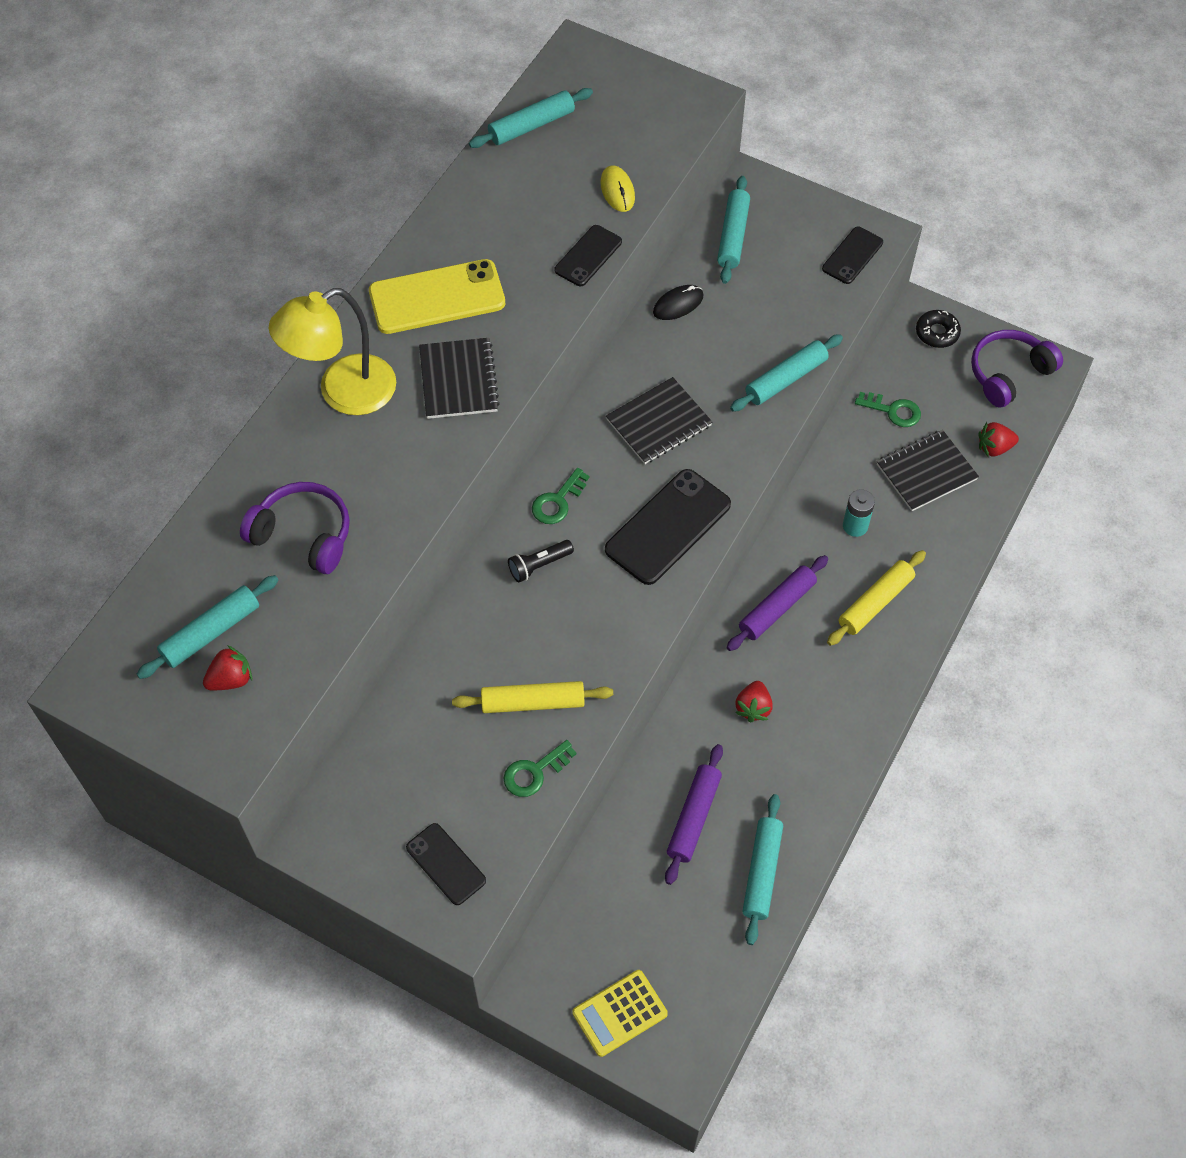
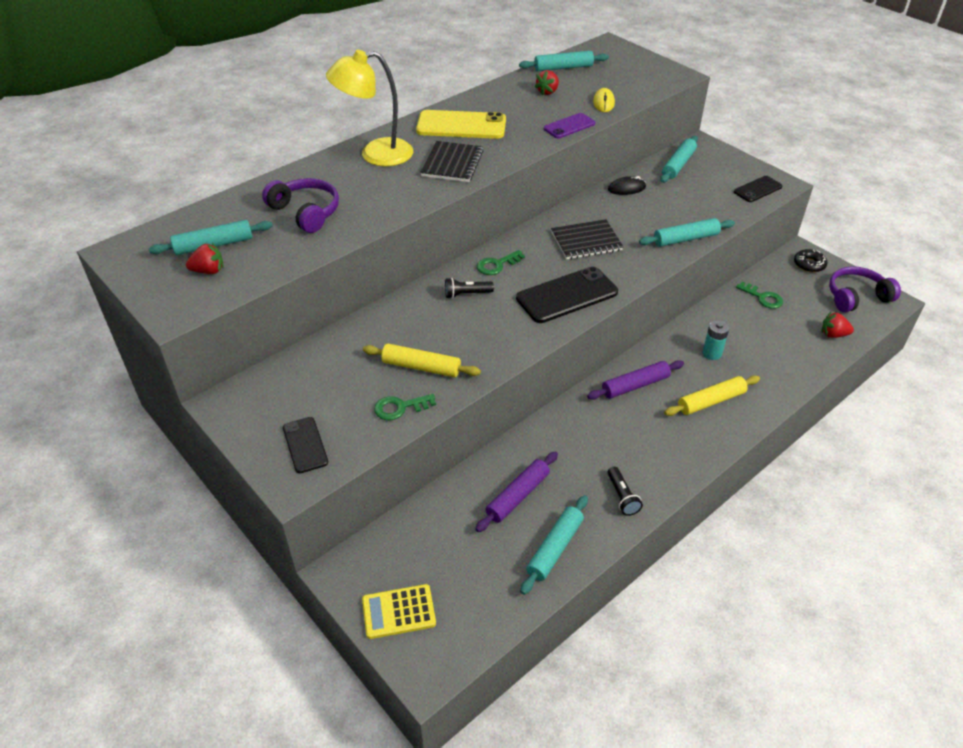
camera: 20 degrees right, 15 degrees down
black phone [555,225,622,286] -> purple phone [544,113,595,138]
red strawberry [735,681,773,723] -> red strawberry moved to [534,70,559,96]
black notebook [877,430,979,511] -> none
none -> black flashlight [607,467,643,516]

